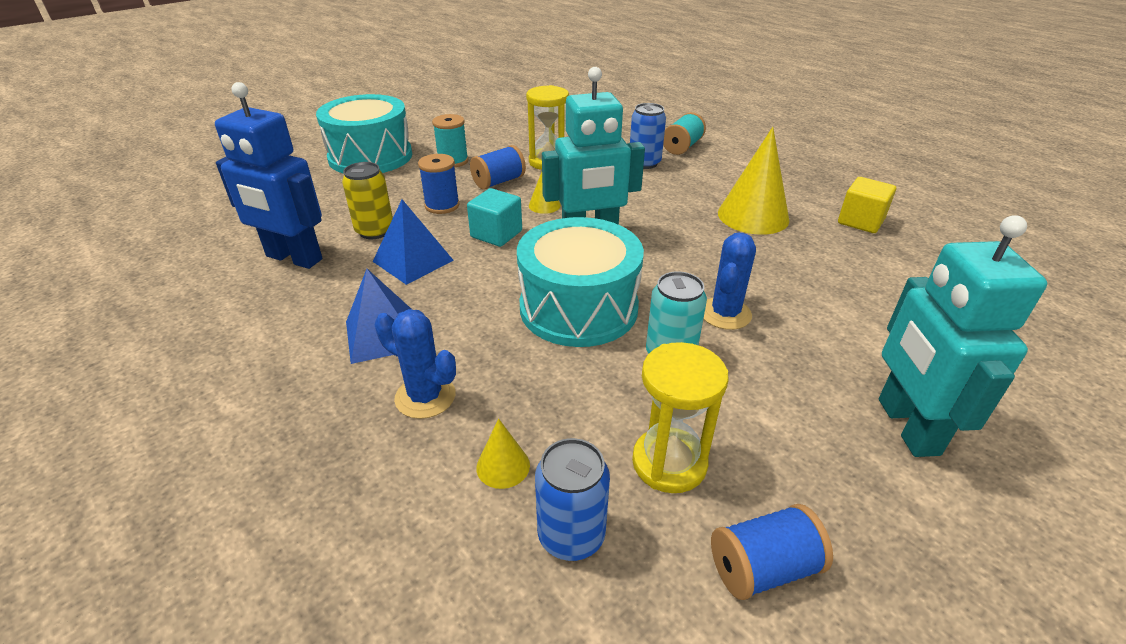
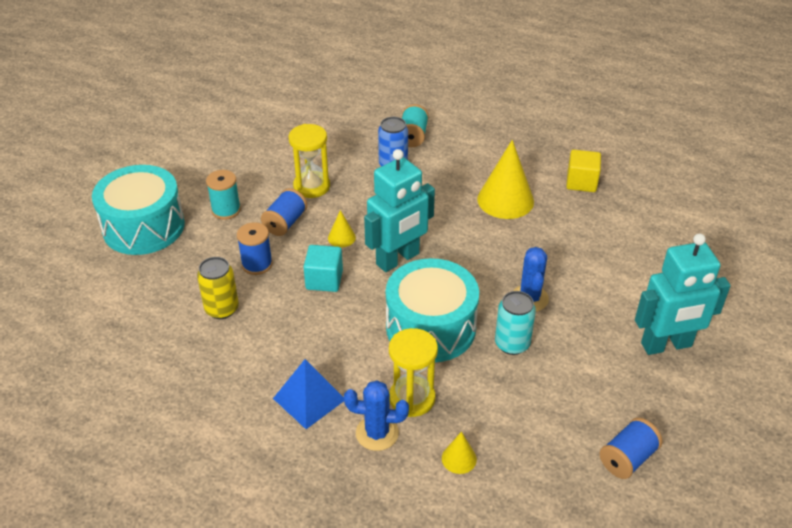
camera: 25 degrees left, 5 degrees up
blue robot [215,82,322,269] -> none
blue pyramid [373,200,454,285] -> none
blue can [535,438,610,561] -> none
yellow hourglass [632,342,728,493] -> yellow hourglass moved to [389,328,438,417]
turquoise robot [879,215,1047,457] -> turquoise robot turned 75 degrees counterclockwise [635,234,731,355]

